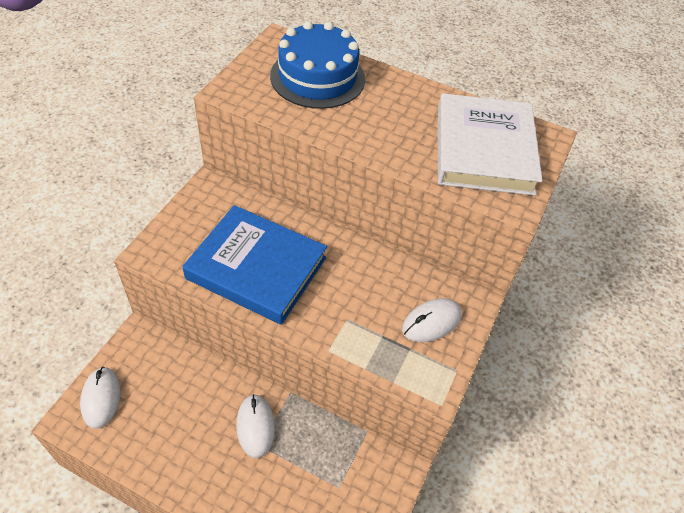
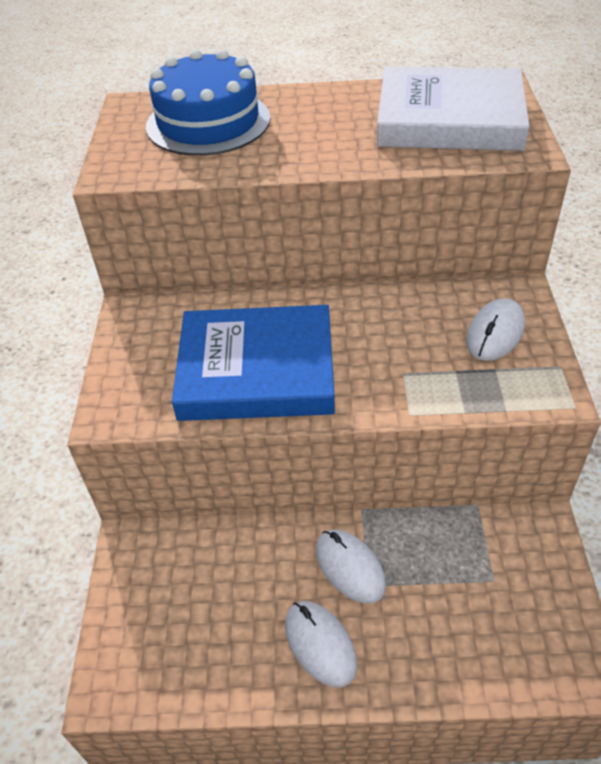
camera: 20 degrees left, 5 degrees down
white mouse [80,367,121,429] -> white mouse moved to [285,601,357,687]
white book [438,93,542,196] -> white book turned 60 degrees counterclockwise [377,67,530,151]

